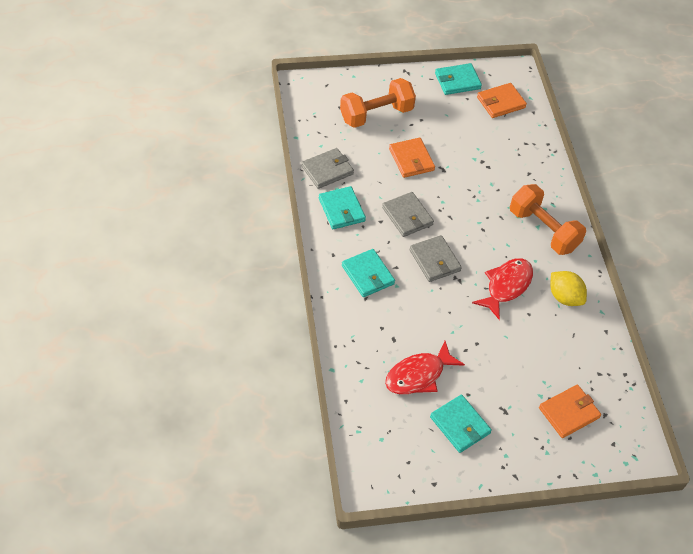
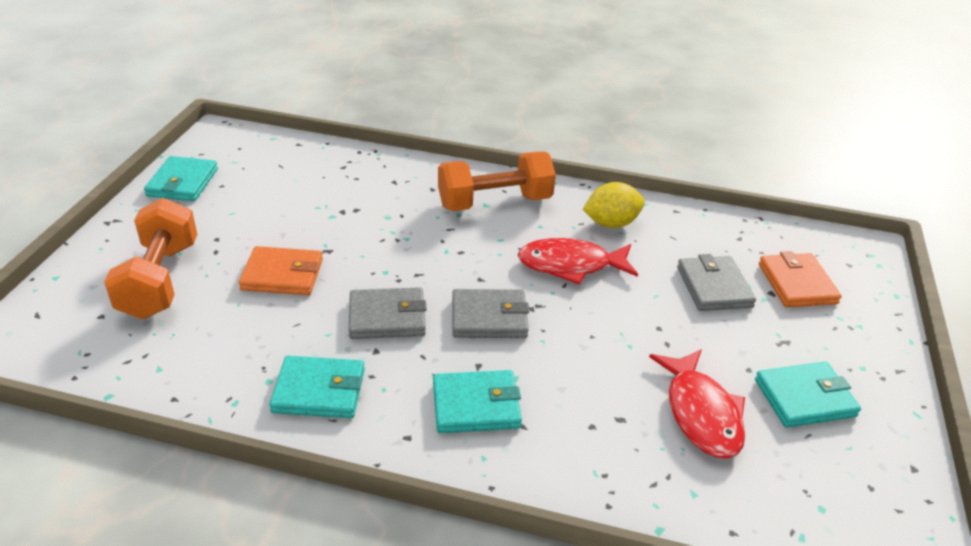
camera: 65 degrees left, 15 degrees down
grey wallet [301,148,354,189] -> grey wallet moved to [677,254,756,311]
red fish [472,258,533,320] -> red fish turned 60 degrees counterclockwise [518,238,638,285]
orange wallet [477,83,527,118] -> none

